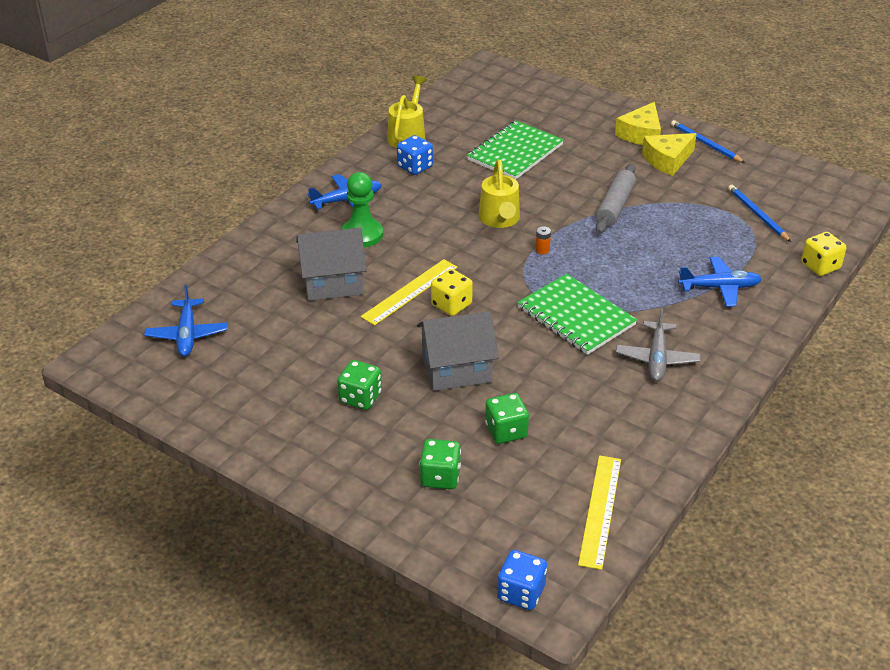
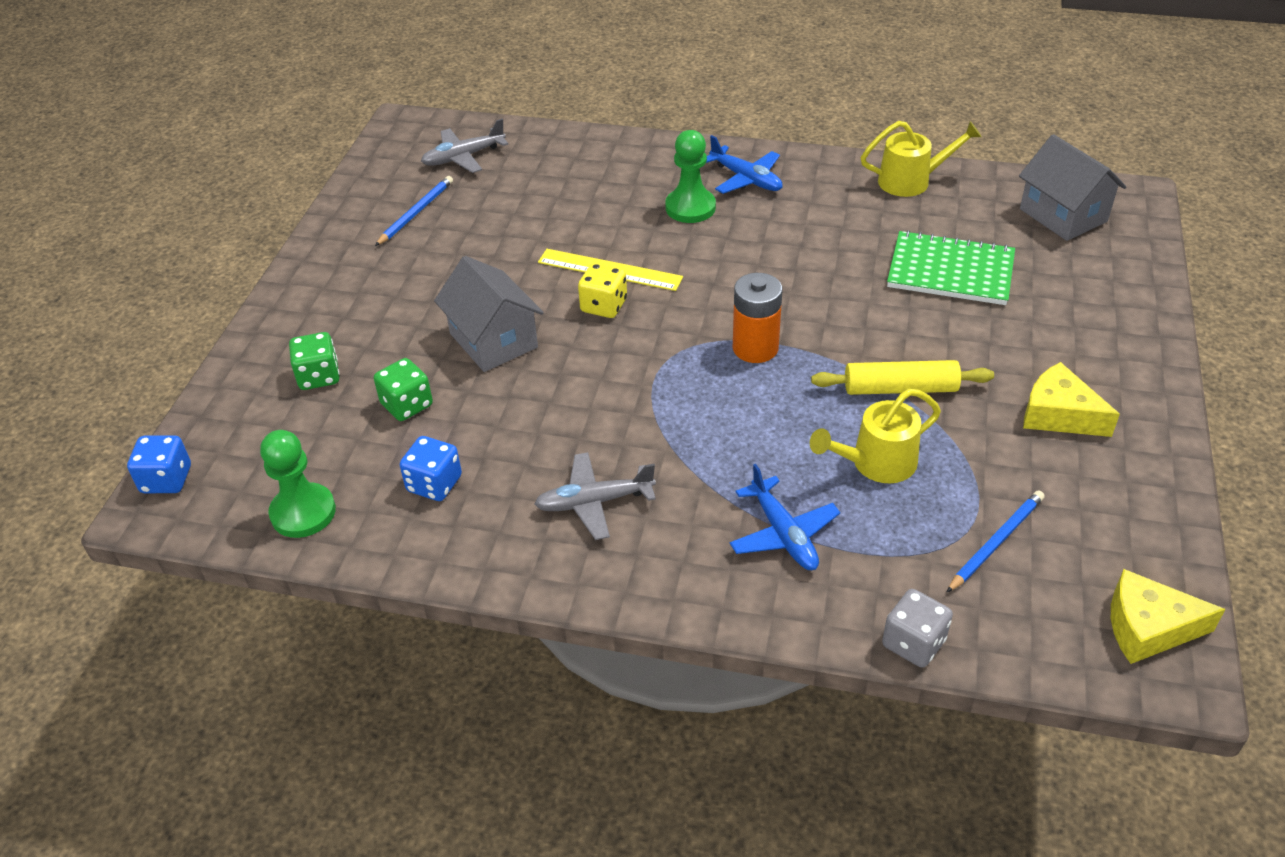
camera: 70 degrees right, 5 degrees up
blue plane [144,285,228,357] -> grey plane [421,119,508,173]
grey house [296,228,367,301] -> grey house moved to [1019,134,1127,241]
green dice [337,360,382,410] -> none
blue dice [397,135,433,175] -> blue dice moved to [400,436,462,501]
yellow watering can [479,160,520,228] -> yellow watering can moved to [810,389,941,483]
green notebook [517,274,637,355] -> none
orange battery [535,226,551,254] -> orange battery [733,273,783,363], size x2.38
yellow ruler [578,455,621,570] -> green pawn [260,430,336,538]
grey rolling pin [596,164,636,234] -> yellow rolling pin [811,360,994,395]
yellow cheese [615,102,661,145] -> yellow cheese moved to [1111,569,1226,664]
blue pencil [671,120,745,163] -> blue pencil moved to [375,176,453,246]
yellow dice [801,232,846,276] -> grey dice [882,589,953,668]

